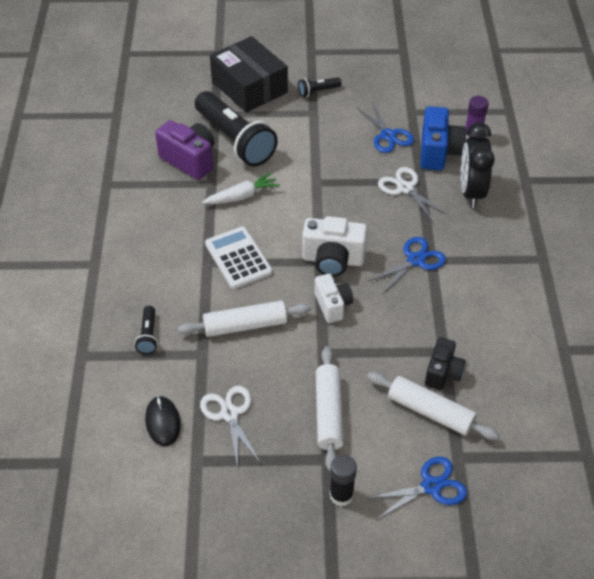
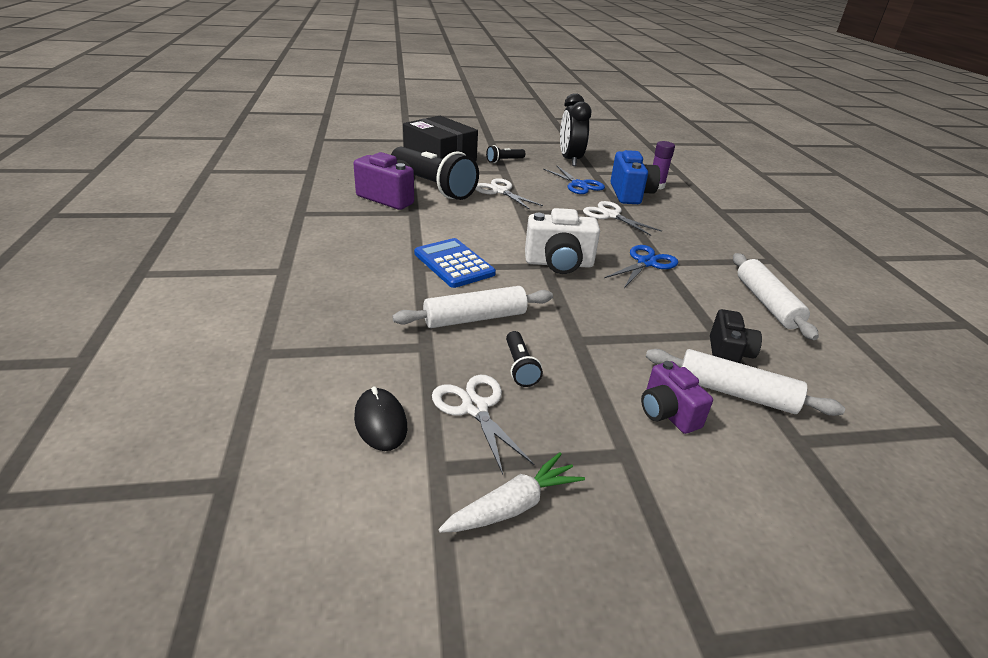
camera: 10 degrees left, 15 degrees down
black flashlight [135,306,158,354] -> black flashlight moved to [506,331,543,387]
white carrot [202,172,280,204] -> white carrot moved to [439,452,585,533]
white calculator [205,227,272,289] -> blue calculator [414,238,496,288]
white camera [315,274,353,323] -> none
white rolling pin [316,347,344,471] -> white rolling pin moved to [733,253,819,340]
black glue stick [330,455,357,506] -> none
blue scissors [365,457,467,520] -> none
black clock [461,122,495,208] -> black clock moved to [560,93,592,166]
none -> white scissors [475,178,543,210]
none -> purple camera [641,361,713,434]

